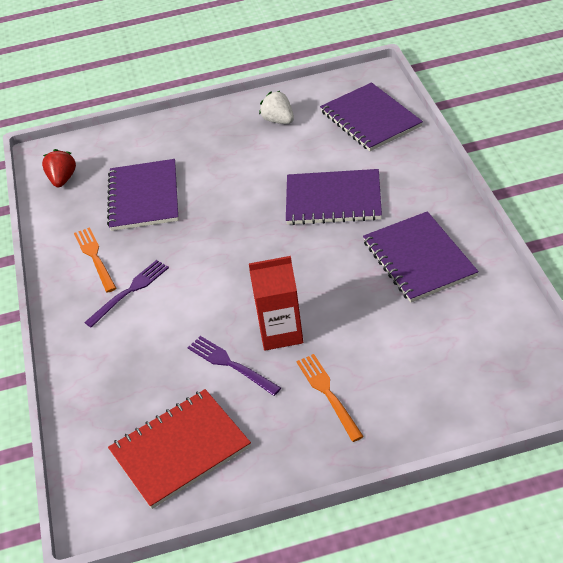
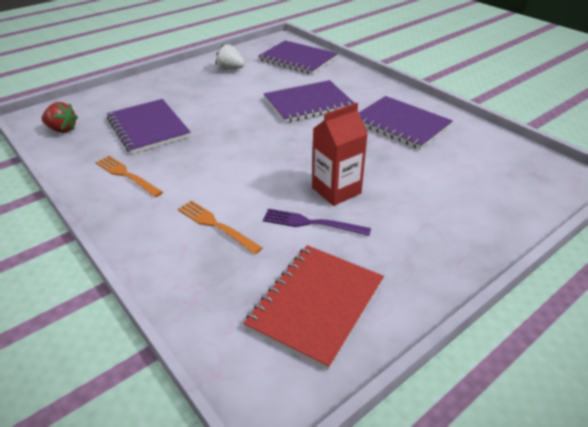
camera: 30 degrees left, 5 degrees down
red strawberry [42,149,76,187] -> red strawberry turned 135 degrees clockwise [41,102,78,133]
purple fork [84,260,169,328] -> none
orange fork [296,354,364,442] -> orange fork moved to [178,200,262,254]

